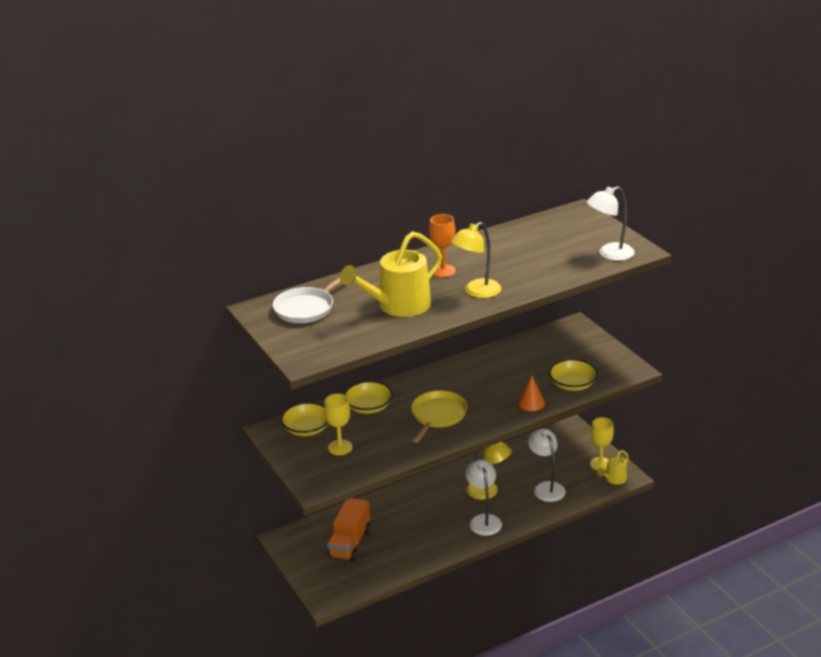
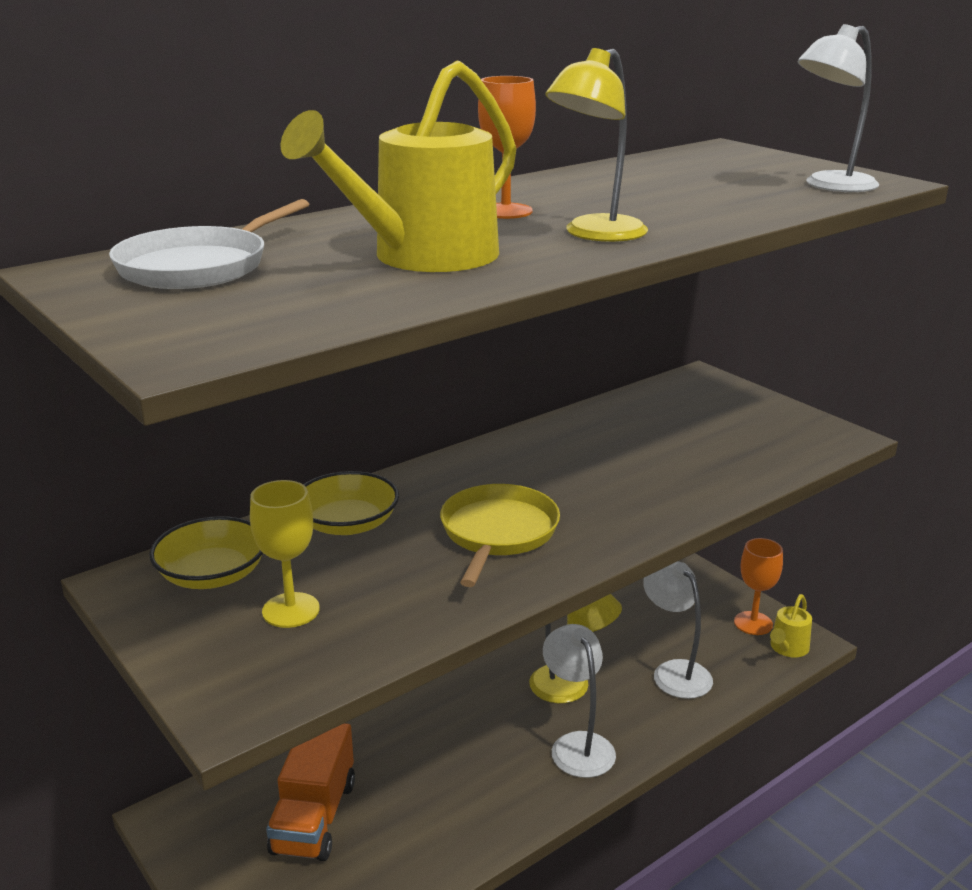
camera: 10 degrees left, 5 degrees down
orange cone [518,376,545,411] -> none
yellow bowl [549,359,598,391] -> none
yellow goblet [590,417,614,471] -> orange goblet [734,538,783,635]

